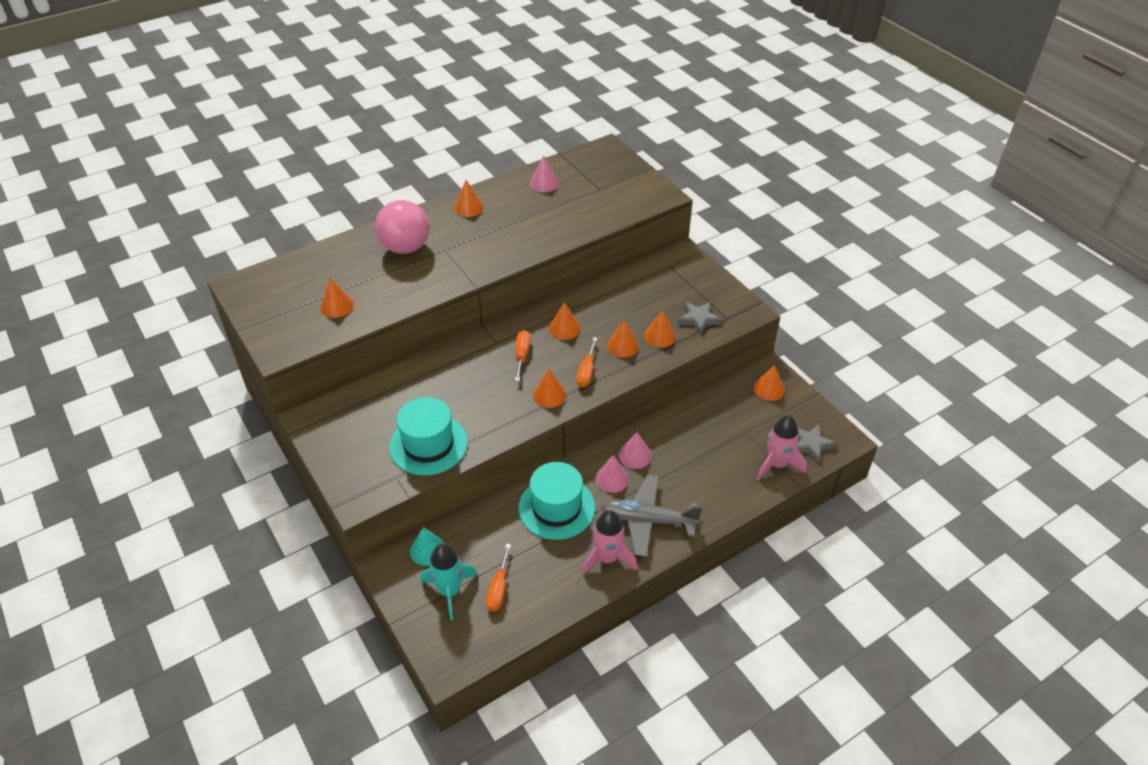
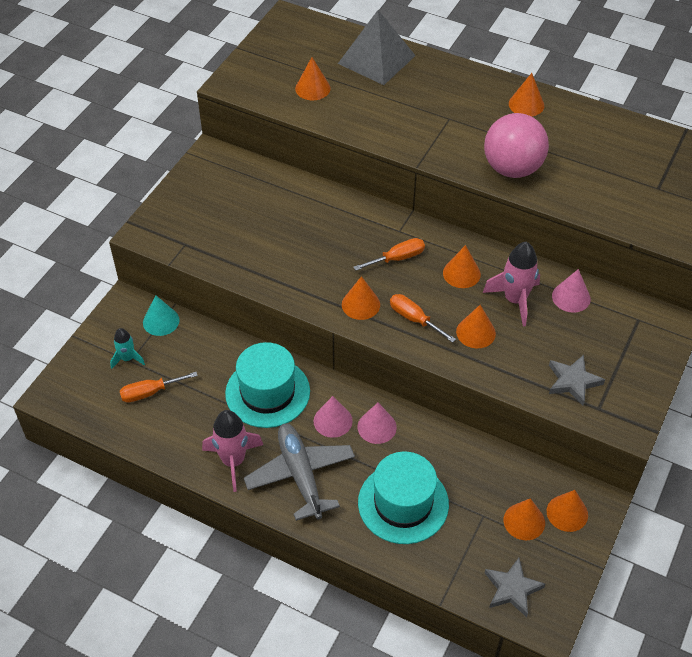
camera: 60 degrees right, 5 degrees up
pink ball [375,200,429,254] -> pink ball moved to [484,113,549,178]
turquoise hat [389,397,468,475] -> turquoise hat moved to [358,452,449,544]
turquoise rocket [421,543,477,621] -> turquoise rocket [110,328,145,369], size x0.59
pink cone [530,156,559,192] -> pink cone moved to [552,269,591,313]
orange screwdriver [576,337,597,388] -> orange screwdriver turned 60 degrees clockwise [390,294,456,343]
orange cone [644,310,676,348] -> orange cone moved to [504,498,545,540]
pink rocket [757,415,807,481] -> pink rocket moved to [483,242,540,327]
none -> grey pyramid [338,10,416,85]

